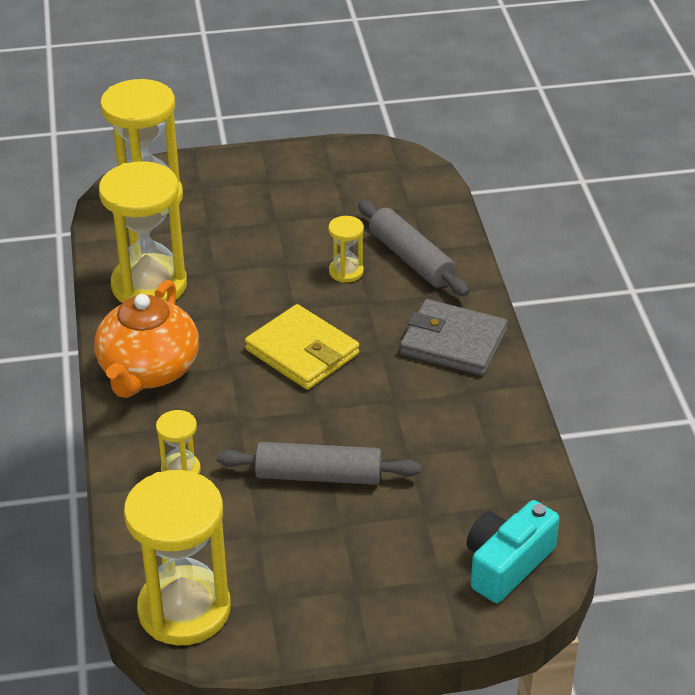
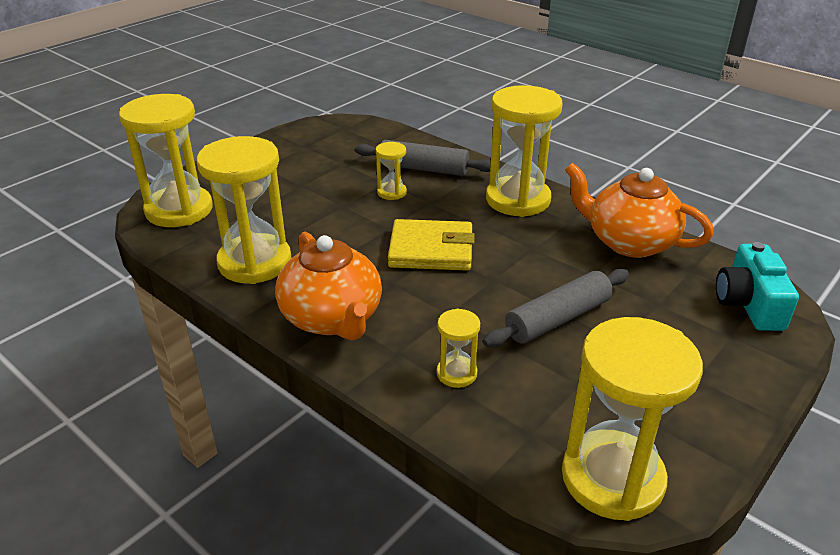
camera: 40 degrees left, 5 degrees down
grey wallet [400,299,508,376] -> yellow hourglass [486,85,563,217]
none -> orange teapot [565,163,714,258]

